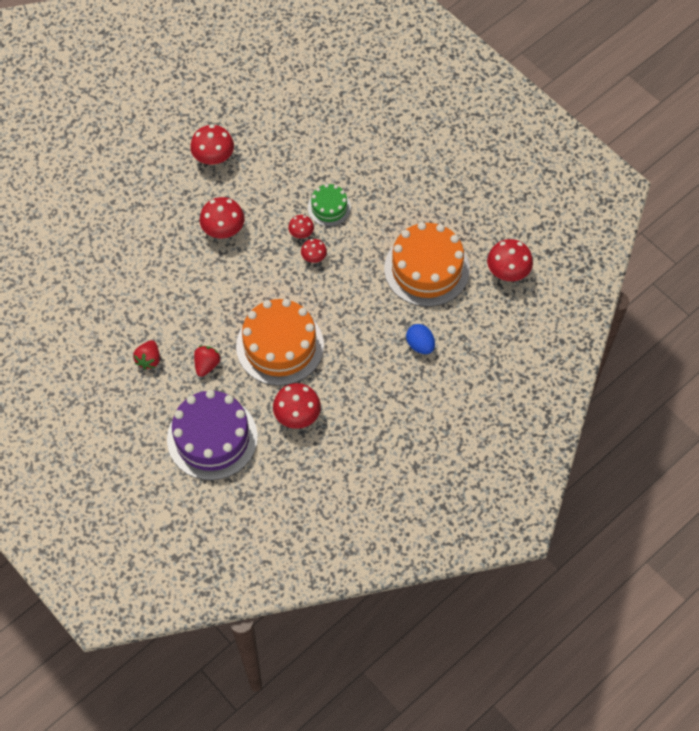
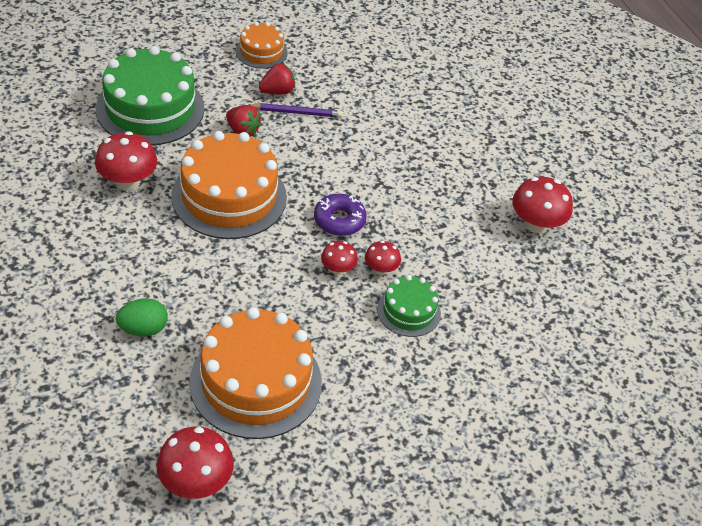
camera: 105 degrees right, 15 degrees down
red strawberry [133,340,160,370] -> red strawberry turned 120 degrees clockwise [259,63,295,94]
purple cake [167,390,258,480] -> green cake [96,46,205,145]
red mushroom [200,197,245,238] -> none
blue egg [406,324,435,354] -> green egg [116,298,168,337]
none -> orange cake [235,22,288,69]
none -> purple pencil [249,103,343,118]
none -> purple donut [314,194,367,236]

